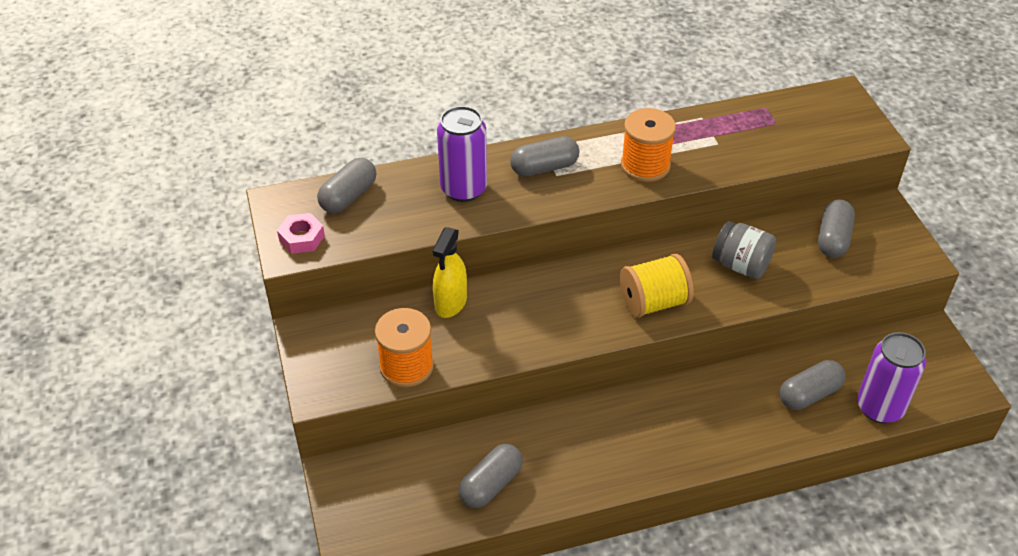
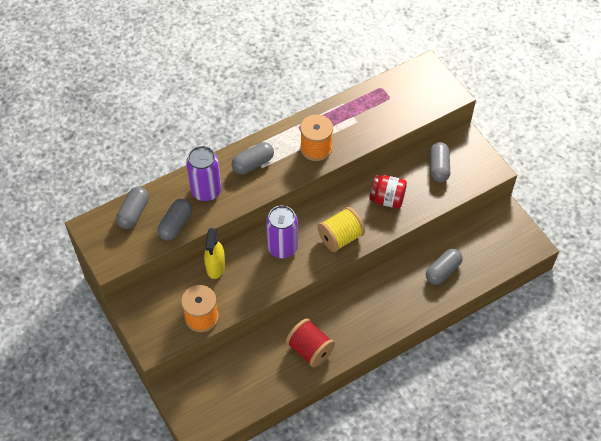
camera: 15 degrees left, 10 degrees up
pink nut [277,213,325,254] -> none
grey capsule [458,444,523,508] -> grey capsule moved to [157,199,192,241]
grey jar [712,221,776,279] -> red jar [369,175,407,209]
purple can [857,332,926,423] -> purple can moved to [266,205,298,258]
none -> red spool [286,318,335,367]

